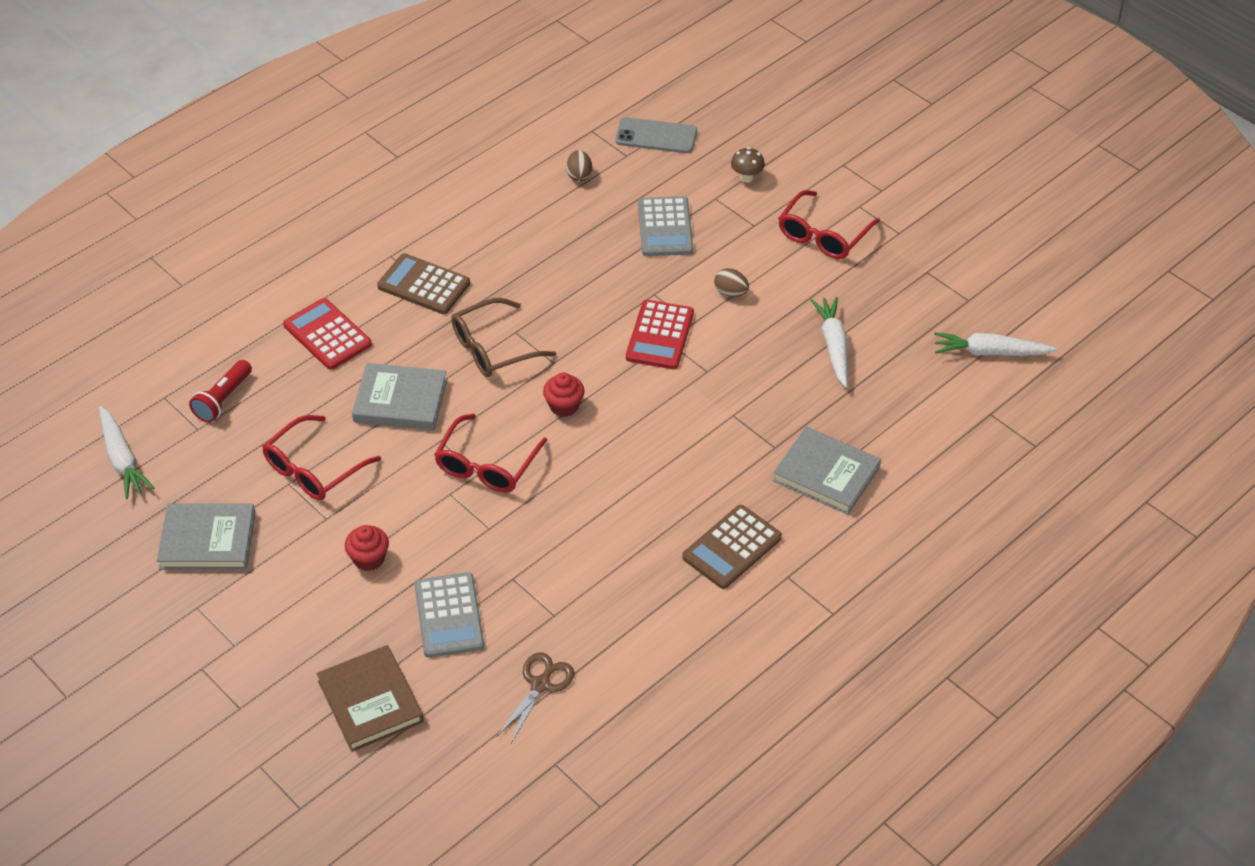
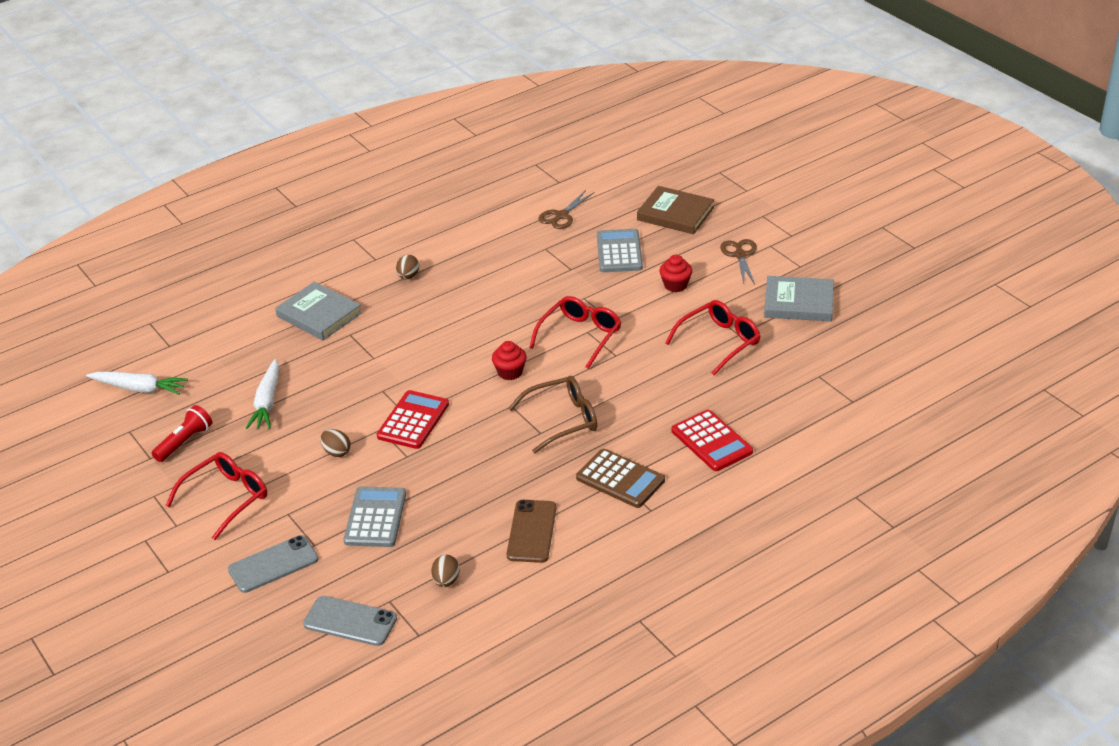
camera: 170 degrees left, 10 degrees down
white carrot [99,406,154,499] -> none
red flashlight [189,360,252,422] -> red flashlight moved to [152,405,212,462]
brown book [316,645,424,752] -> brown book turned 45 degrees counterclockwise [637,186,714,234]
grey book [352,363,447,430] -> none
brown calculator [682,505,782,589] -> brown egg [396,255,419,279]
brown mushroom [731,147,765,182] -> grey phone [228,535,319,593]
none -> brown phone [506,500,556,563]
none -> brown scissors [720,239,757,284]

